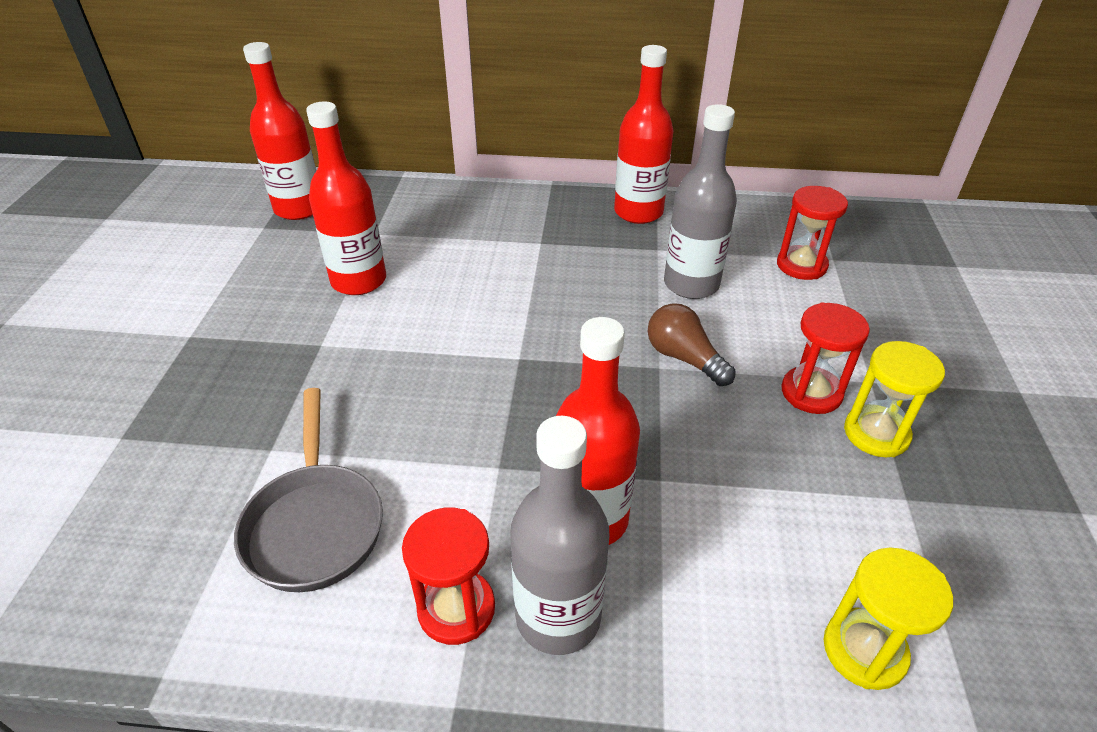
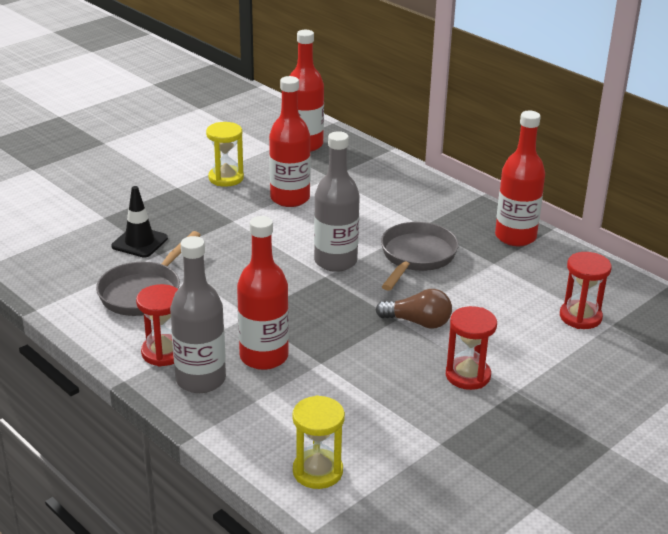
camera: 40 degrees right, 10 degrees down
brown light bulb [648,303,736,386] -> brown light bulb turned 105 degrees clockwise [376,289,452,329]
grey bottle [664,104,737,299] -> grey bottle moved to [314,131,360,272]
yellow hourglass [844,341,945,457] -> yellow hourglass moved to [206,122,244,187]
none -> black traffic cone [111,186,168,258]
none -> grey pan [381,222,459,291]

